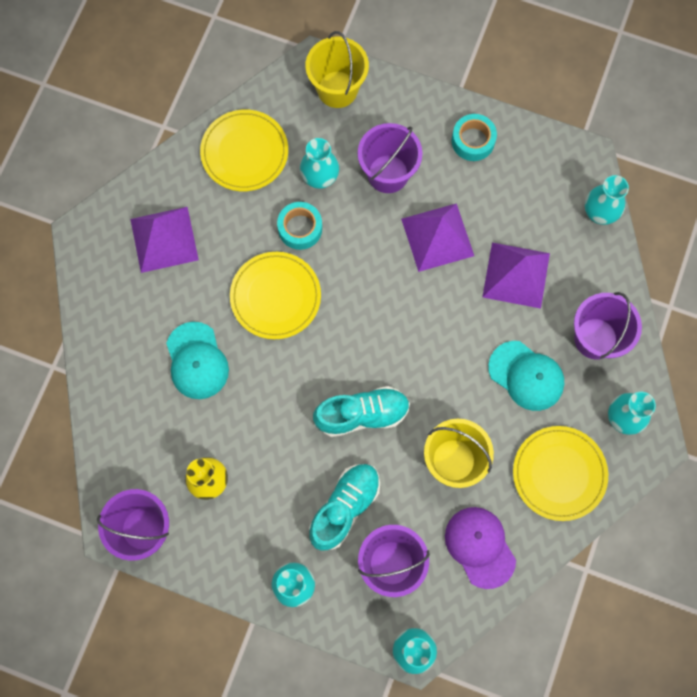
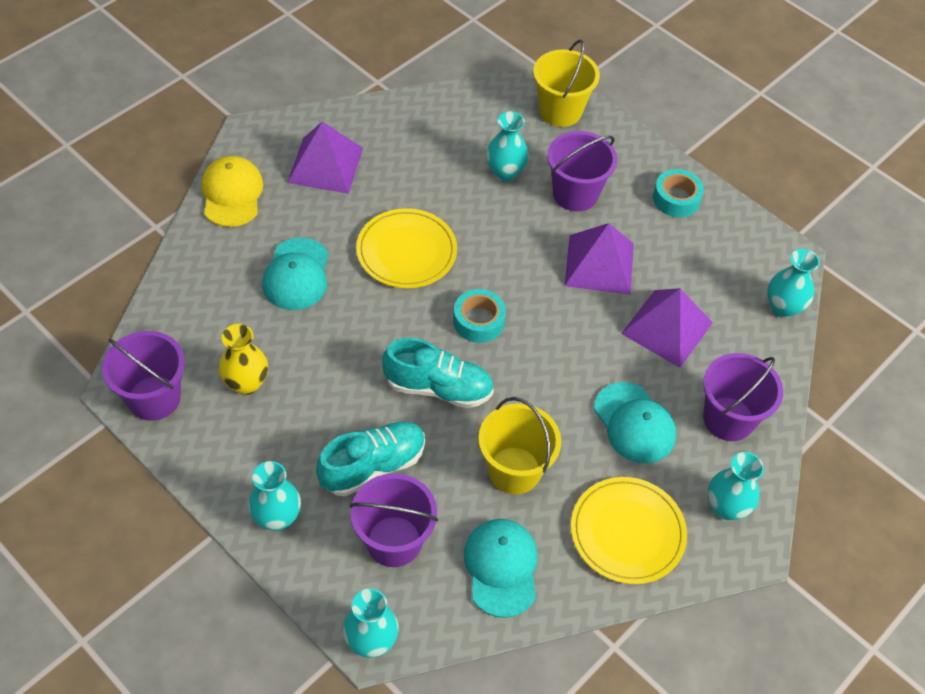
camera: 20 degrees right, 20 degrees down
yellow plate [200,109,288,191] -> none
turquoise tape [277,202,322,250] -> turquoise tape moved to [453,289,506,343]
purple cap [445,507,516,589] -> turquoise cap [464,519,538,618]
none -> yellow cap [202,156,263,227]

